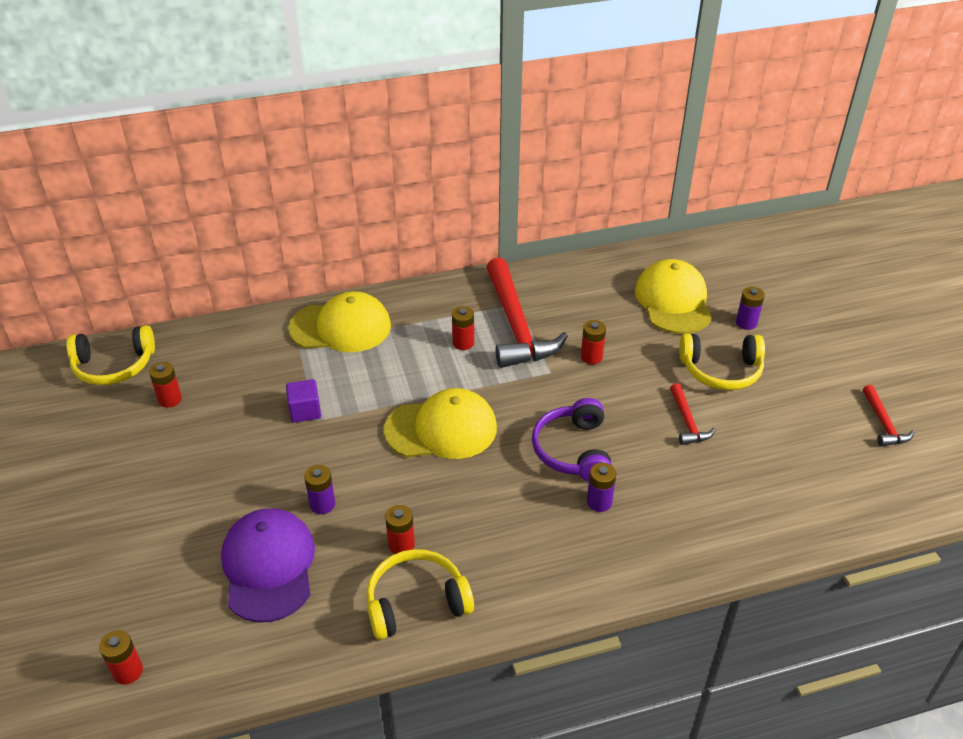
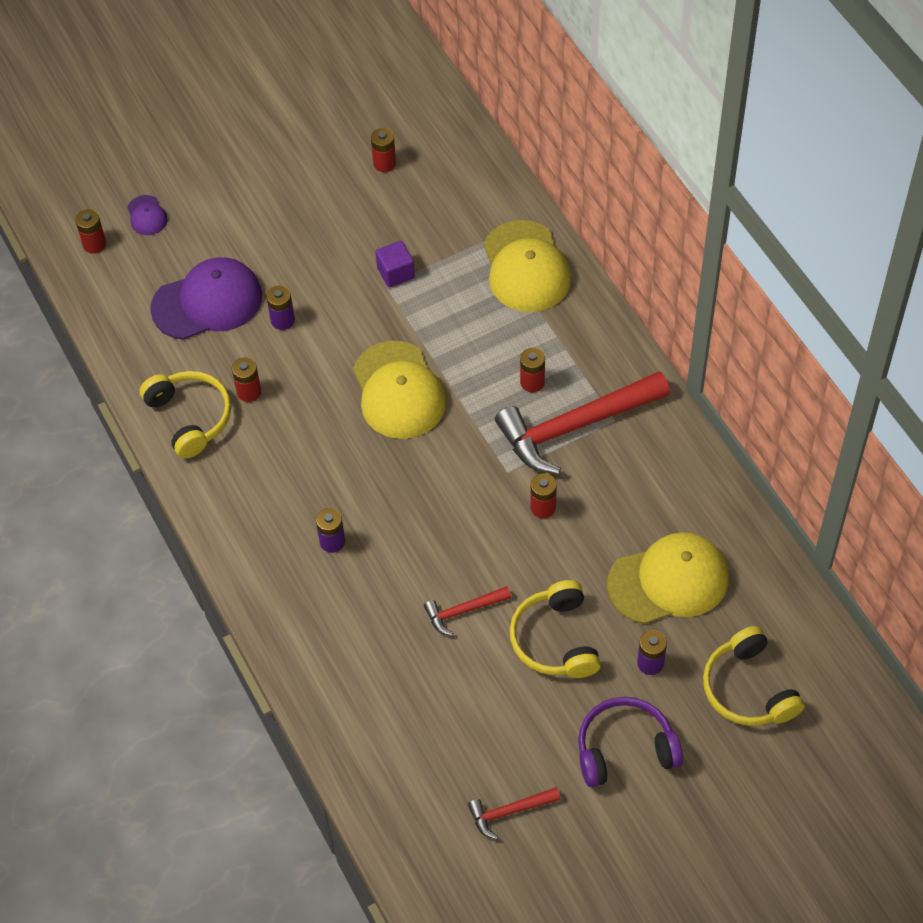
camera: 80 degrees right, 15 degrees up
yellow headphones [66,325,155,385] -> yellow headphones moved to [703,626,805,726]
purple headphones [532,398,612,482] -> purple headphones moved to [578,697,683,787]
none -> purple cap [127,195,168,235]

